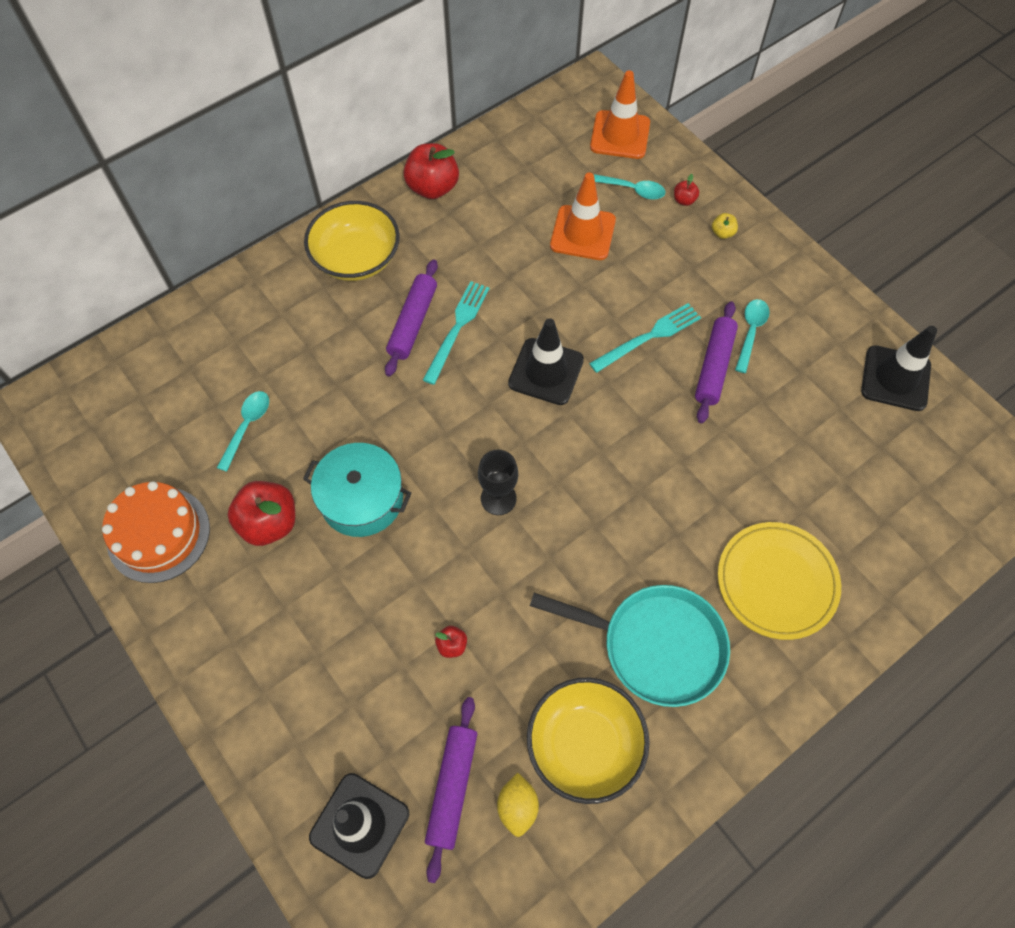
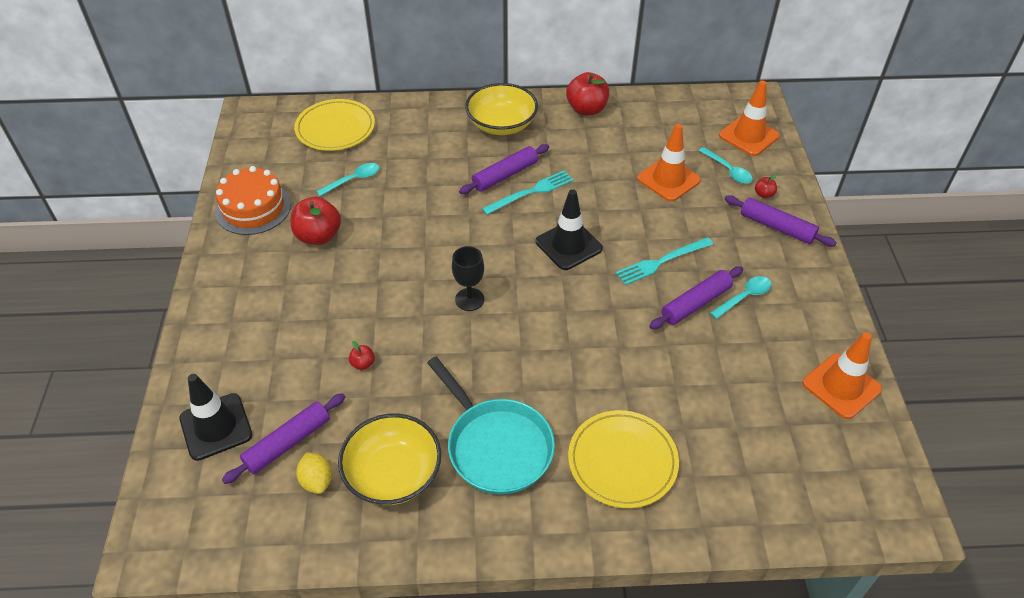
camera: 35 degrees right, 15 degrees down
turquoise pot [303,443,412,537] -> none
yellow lemon [497,773,539,837] -> yellow lemon turned 60 degrees counterclockwise [296,452,332,494]
turquoise fork [589,303,701,373] -> turquoise fork turned 150 degrees clockwise [616,237,713,285]
yellow apple [712,213,738,239] -> purple rolling pin [725,195,837,247]
black traffic cone [861,326,937,411] -> orange traffic cone [803,332,882,419]
none -> yellow plate [294,99,375,151]

